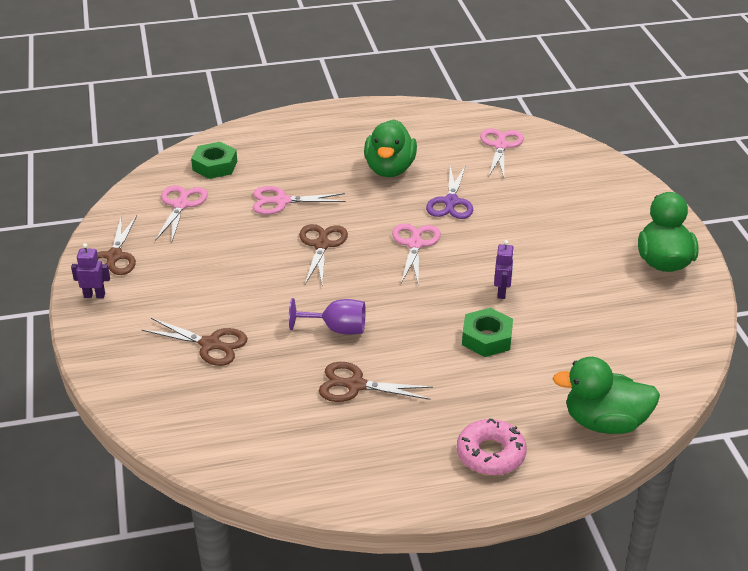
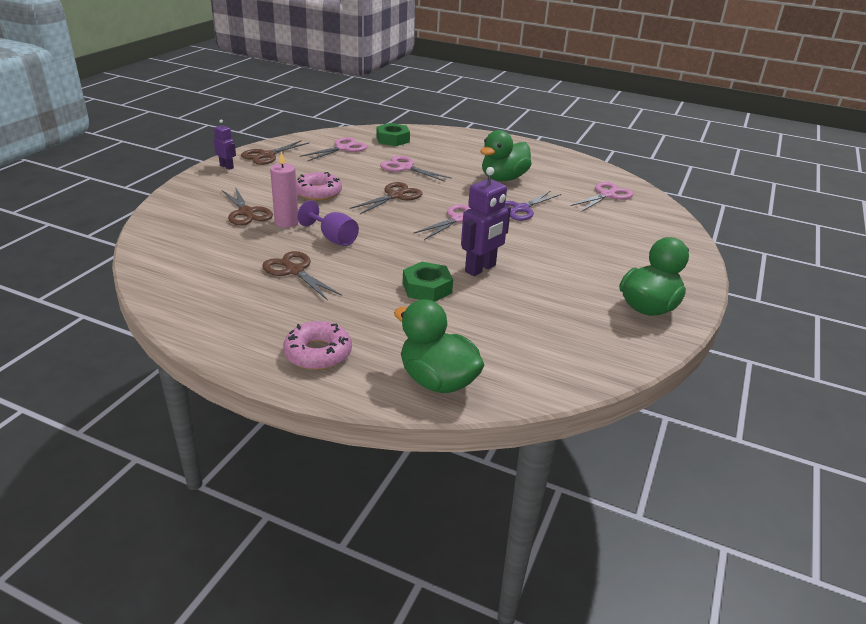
camera: 35 degrees right, 5 degrees down
purple robot [494,240,514,299] -> purple robot [461,167,511,276], size x1.78
none -> pink candle [270,151,298,228]
none -> pink donut [296,172,342,201]

